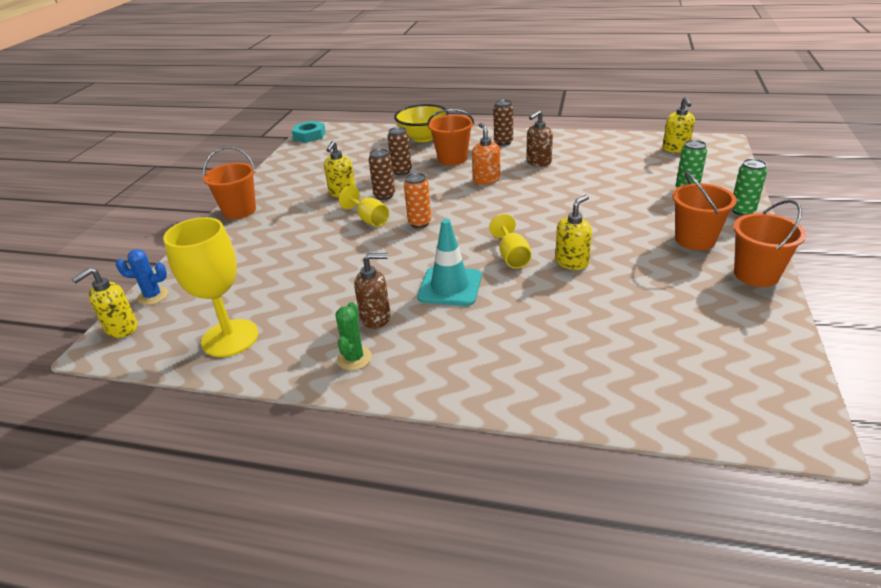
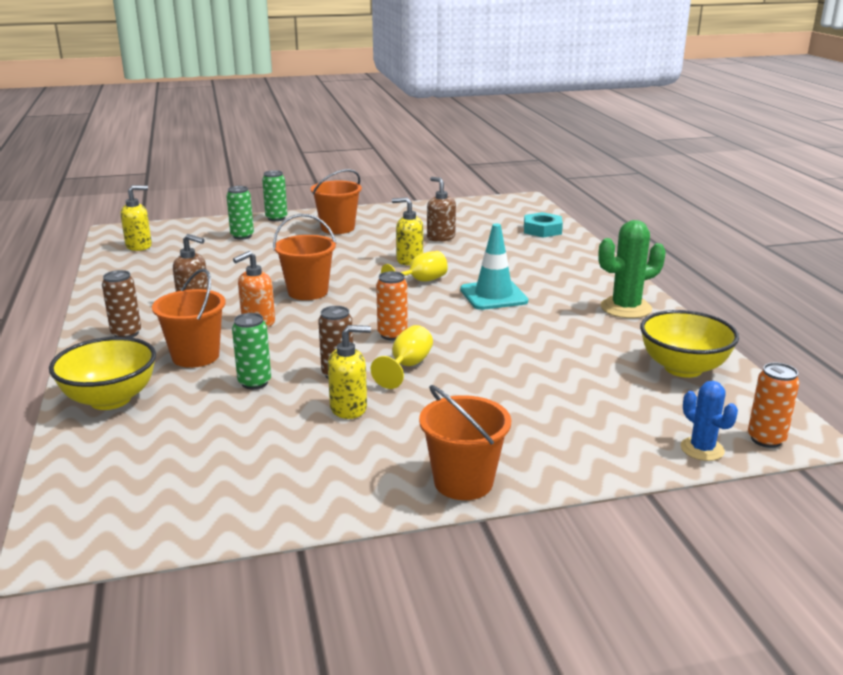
camera: 120 degrees left, 10 degrees down
yellow soap dispenser [72,268,137,338] -> orange can [748,363,800,448]
yellow goblet [163,217,258,357] -> yellow bowl [640,310,739,378]
turquoise nut [292,121,326,143] -> turquoise nut moved to [524,212,563,238]
green cactus [335,302,372,370] -> green cactus [598,220,666,318], size x1.61
brown soap dispenser [354,253,390,329] -> brown soap dispenser moved to [427,177,456,242]
brown can [387,127,412,175] -> green can [232,313,271,389]
orange bucket [733,200,806,287] -> orange bucket moved to [273,214,336,300]

